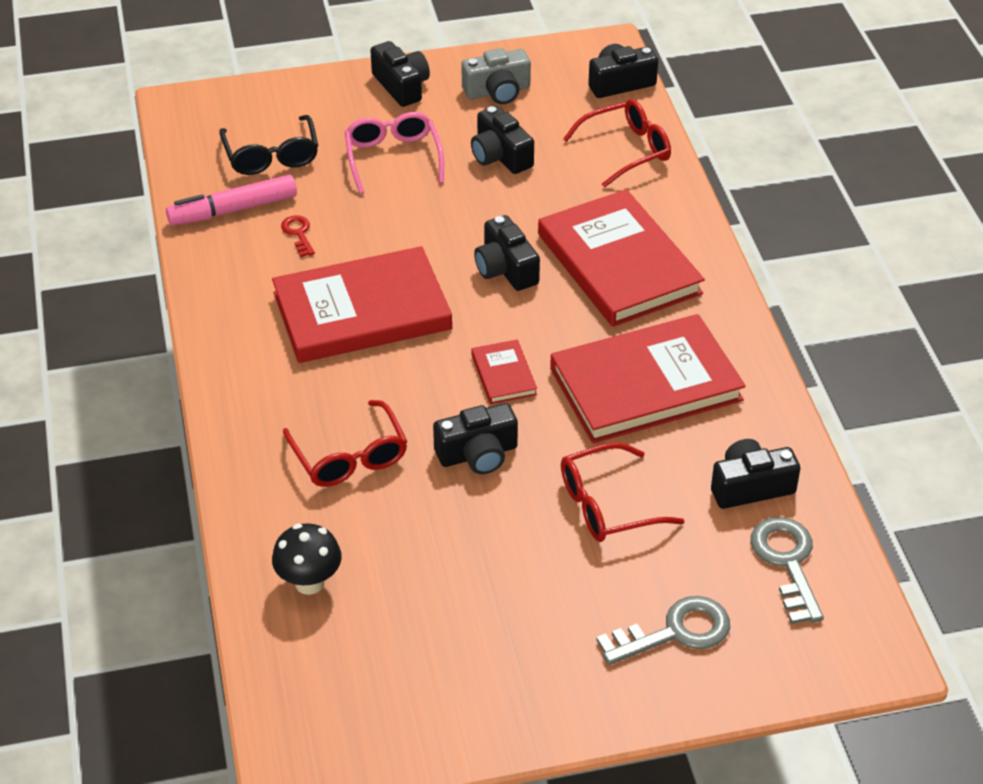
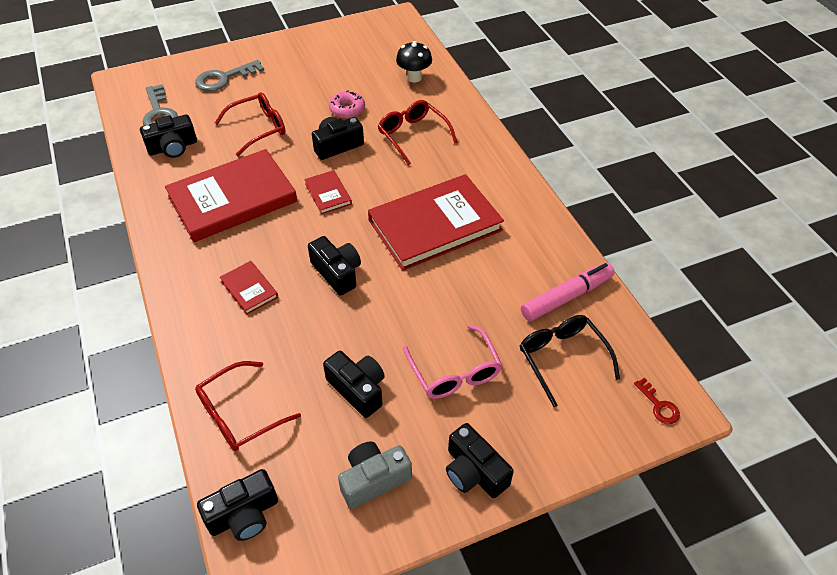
camera: 170 degrees right, 5 degrees up
red key [281,215,315,257] -> red key moved to [634,378,680,424]
red book [538,189,705,327] -> red book [220,261,278,315], size x0.44
none -> pink donut [329,91,365,118]

